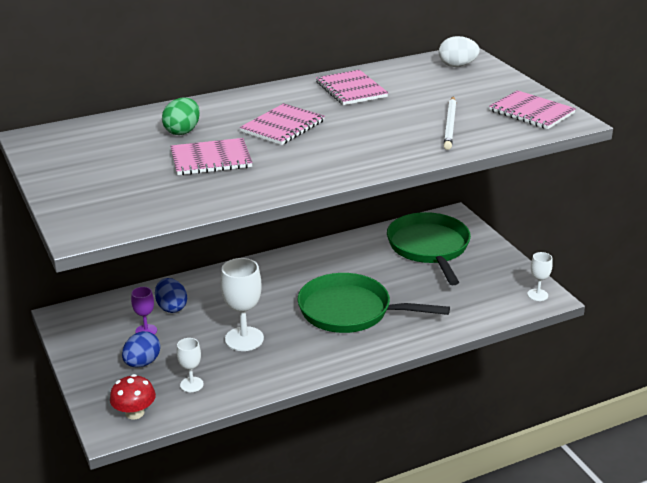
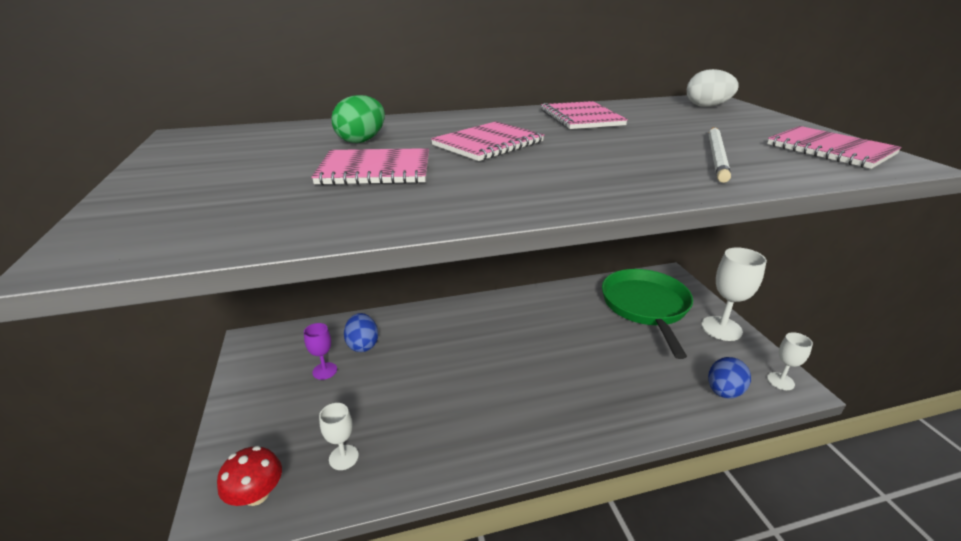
camera: 10 degrees right, 0 degrees up
blue egg [122,331,160,367] -> blue egg moved to [708,357,751,399]
white goblet [221,258,264,351] -> white goblet moved to [701,247,767,341]
green pan [297,273,450,333] -> none

